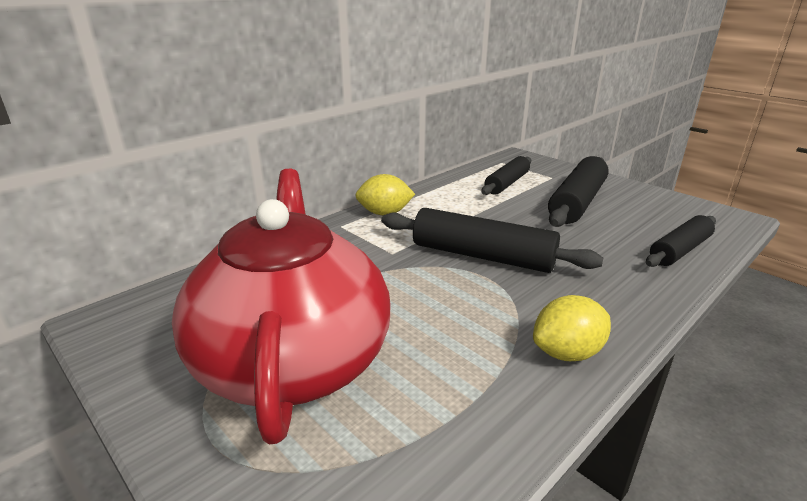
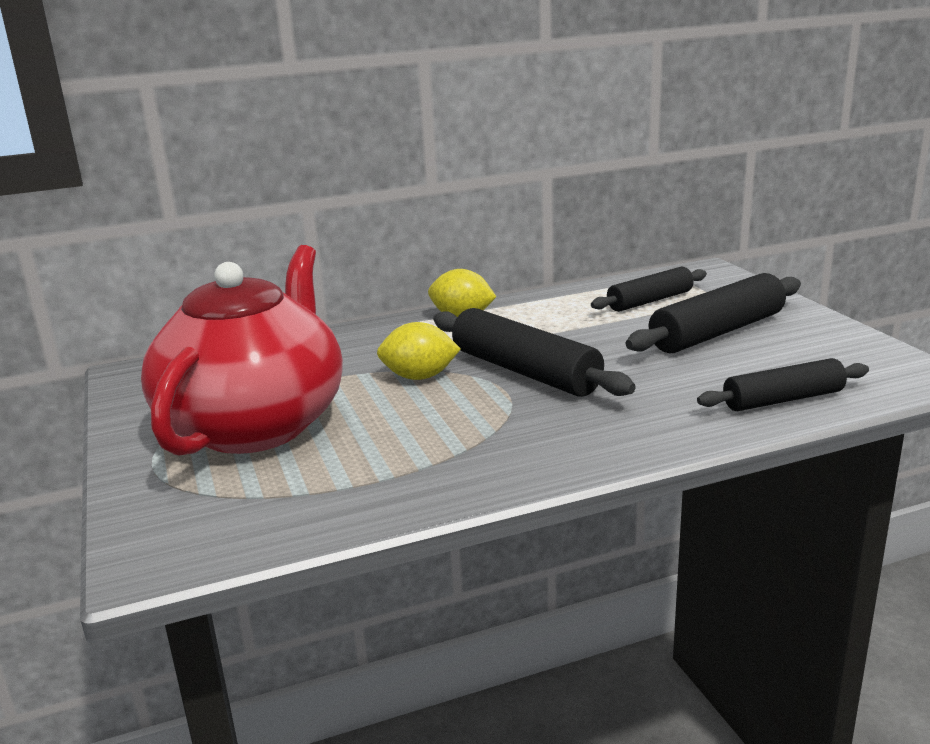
camera: 25 degrees right, 5 degrees down
yellow lemon [533,295,611,361] -> yellow lemon moved to [377,322,461,380]

